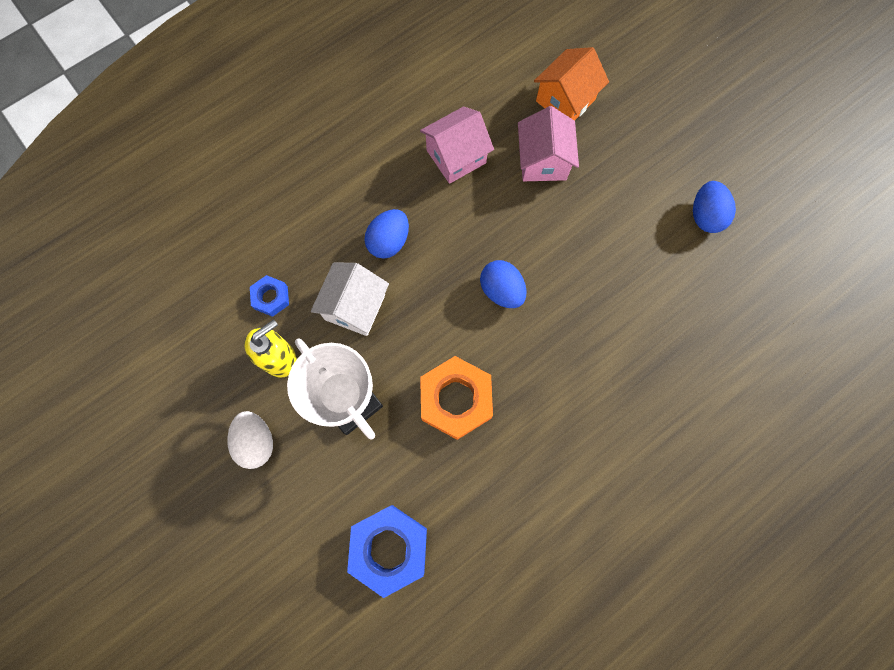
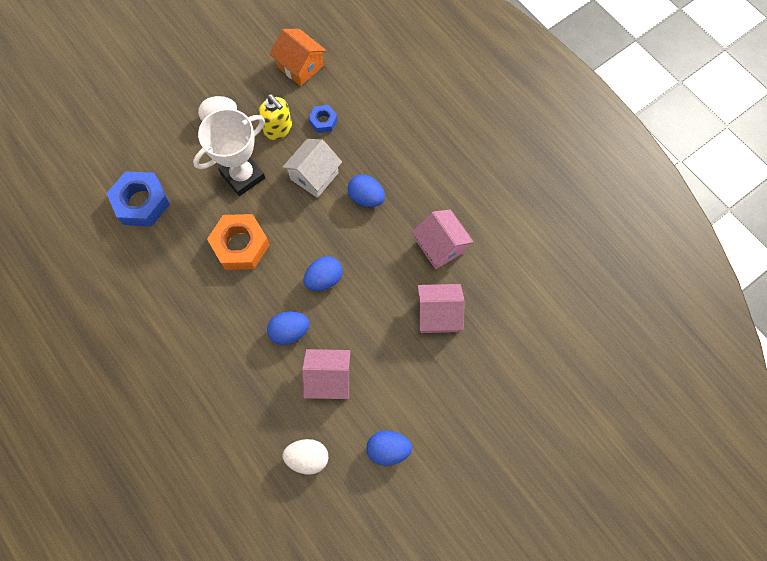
camera: 90 degrees right, 5 degrees down
white house [311,263,389,336] -> white house turned 75 degrees counterclockwise [282,139,342,198]
orange house [534,47,609,121] -> orange house moved to [270,29,326,86]
none -> blue egg [267,311,310,345]
none -> white egg [282,439,328,475]
none -> pink house [302,349,351,399]

